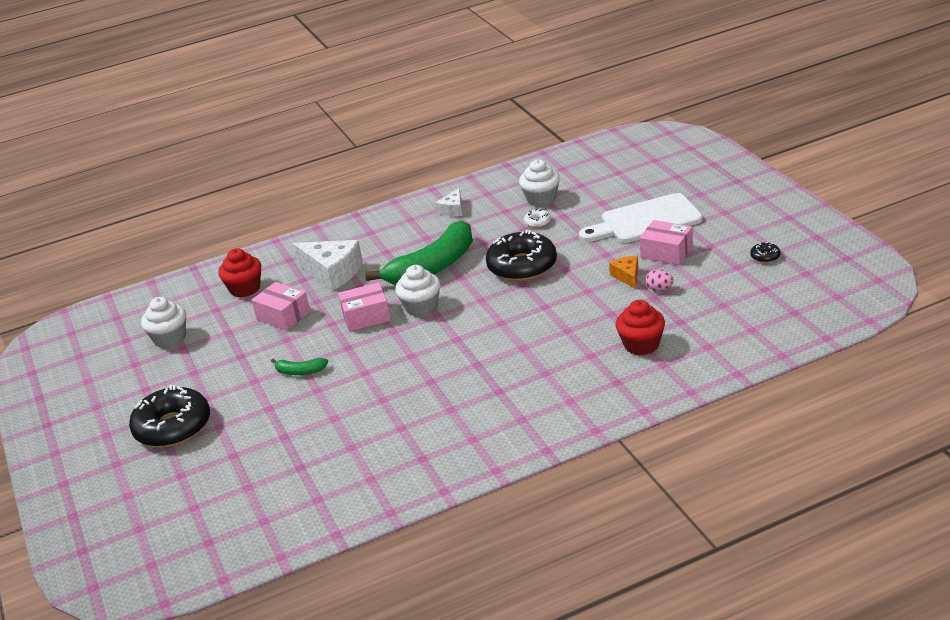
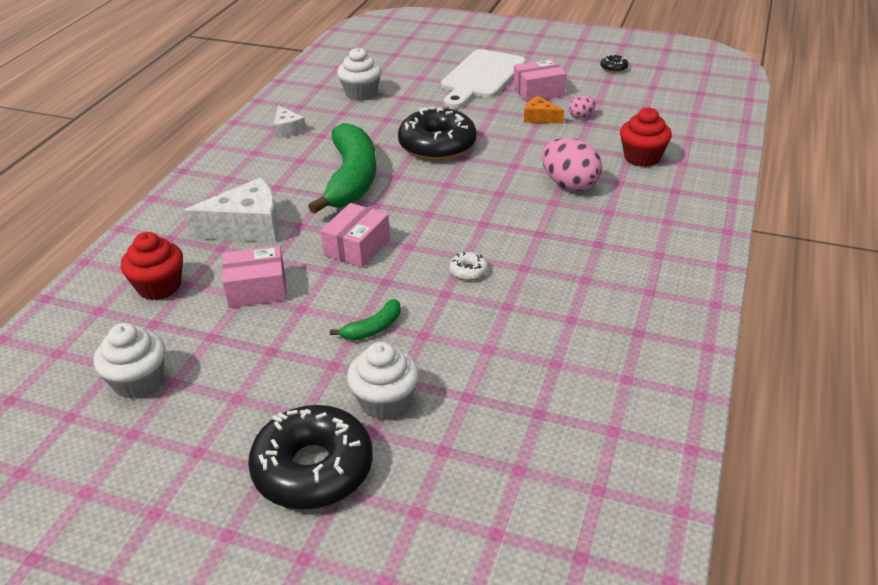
camera: 50 degrees left, 5 degrees up
white cupcake [395,265,440,316] -> white cupcake moved to [347,342,419,420]
white donut [524,209,551,228] -> white donut moved to [449,252,488,280]
none -> pink egg [542,138,602,191]

